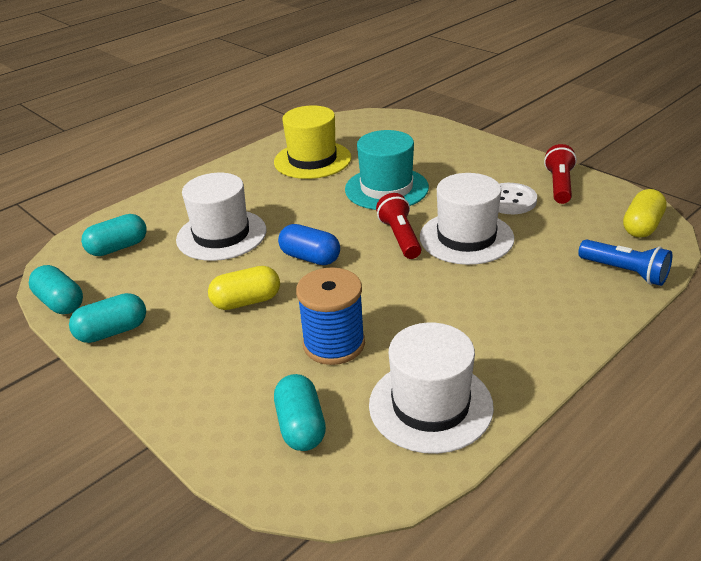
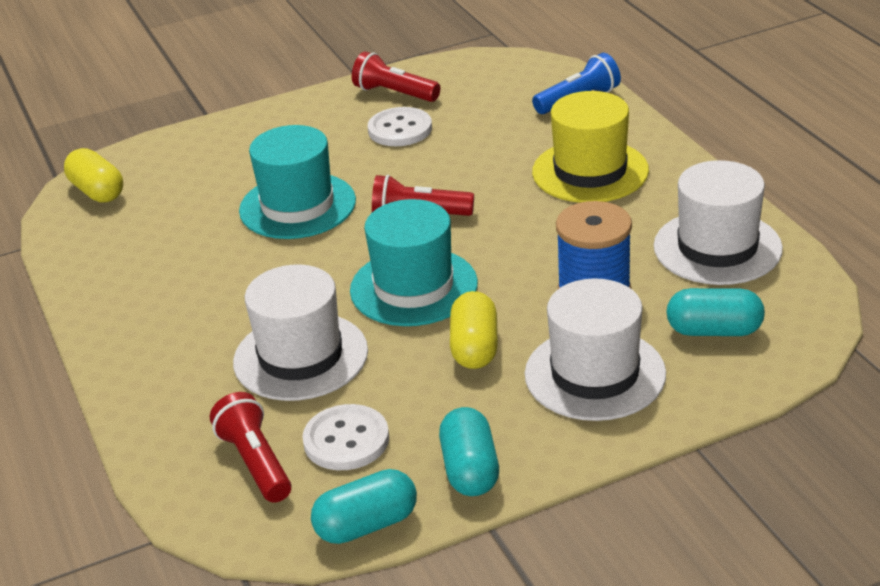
camera: 70 degrees left, 0 degrees up
turquoise capsule [81,214,147,256] -> red flashlight [210,392,291,503]
yellow hat [274,105,351,179] -> yellow hat moved to [532,91,649,203]
blue capsule [278,224,340,265] -> turquoise hat [350,199,478,326]
white hat [420,173,514,265] -> white hat moved to [525,278,666,421]
yellow capsule [623,189,667,238] -> yellow capsule moved to [64,148,123,203]
none -> white button [302,404,389,470]

